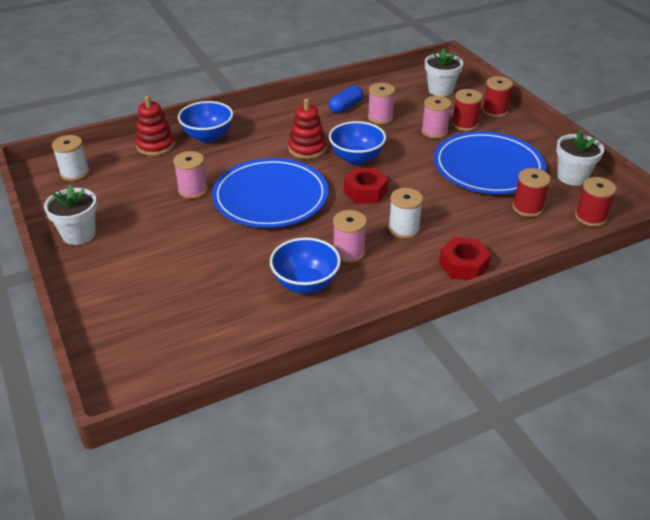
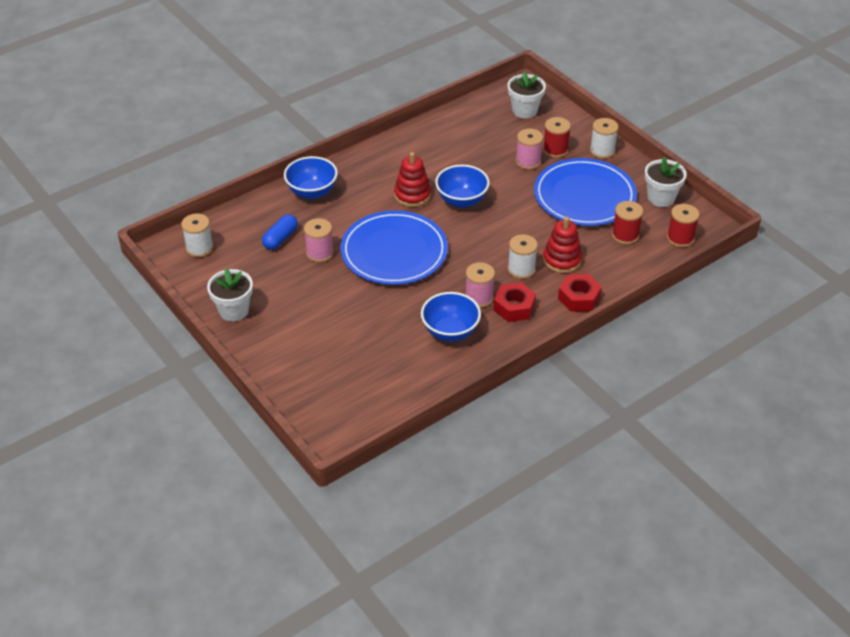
camera: 10 degrees left, 5 degrees up
red stacking toy [135,95,175,156] -> red stacking toy moved to [543,217,582,273]
blue capsule [329,86,363,113] -> blue capsule moved to [262,214,298,250]
red nut [344,168,388,204] -> red nut moved to [494,282,536,322]
pink spool [368,83,395,124] -> none
red spool [482,76,513,117] -> none
none -> white spool [590,118,619,159]

